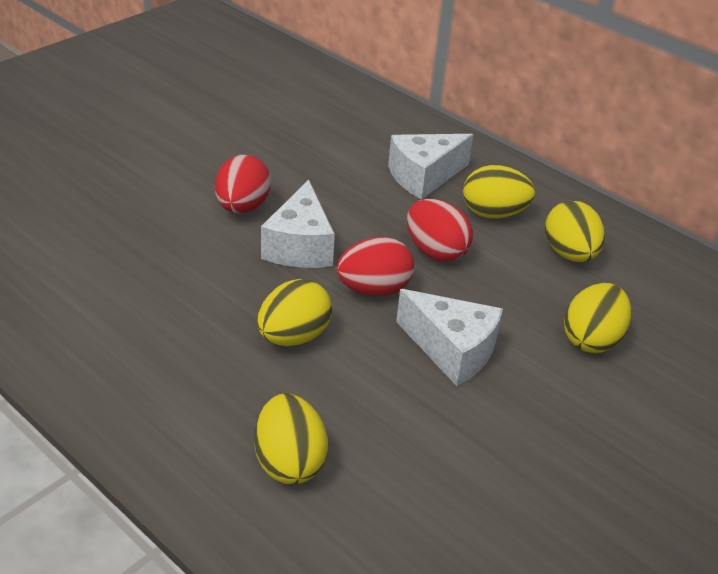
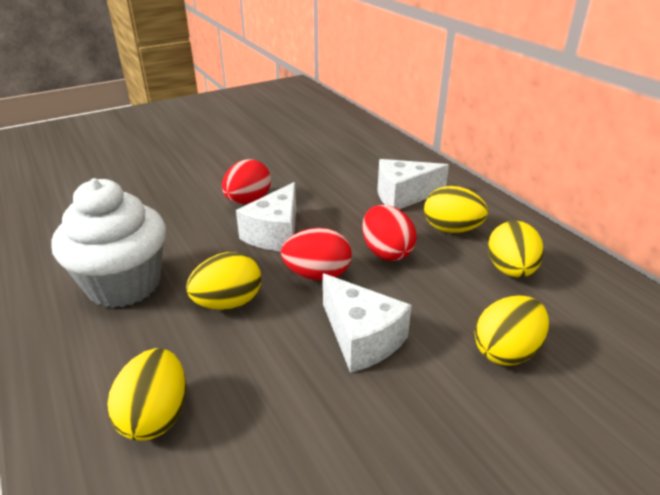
camera: 20 degrees right, 5 degrees down
none -> white cupcake [51,178,166,308]

